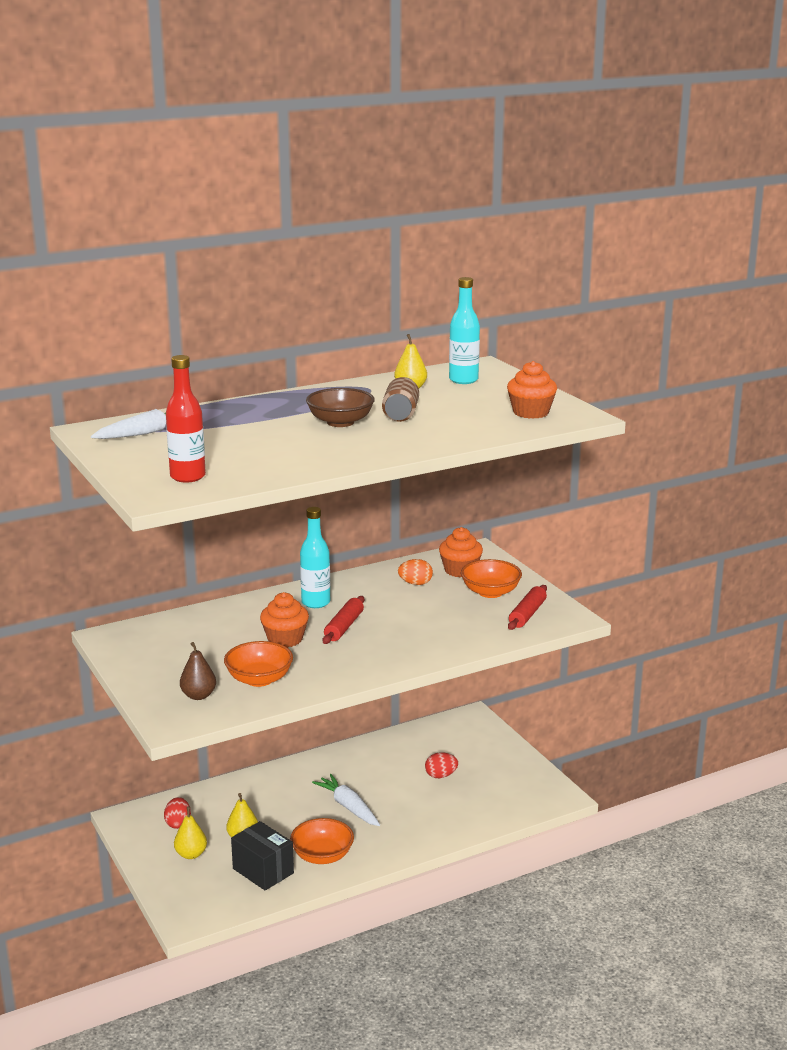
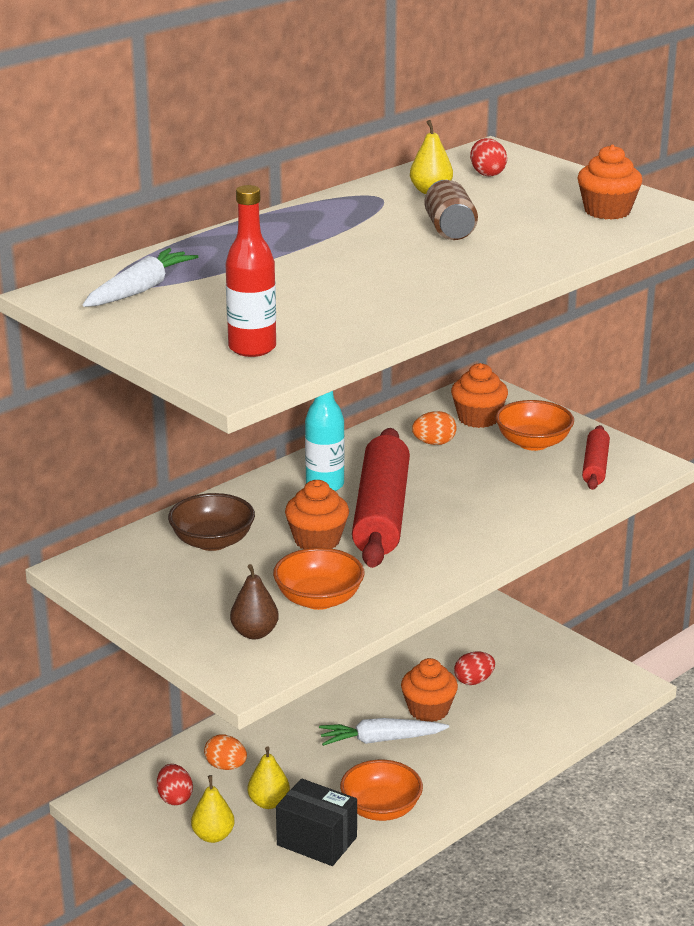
camera: 15 degrees left, 5 degrees up
brown bowl [306,388,375,427] -> brown bowl moved to [168,493,255,551]
white carrot [312,774,380,826] -> white carrot turned 45 degrees counterclockwise [319,718,449,746]
red rolling pin [323,596,364,644] -> red rolling pin [352,428,410,568], size x1.97
turquoise bottle [449,277,480,384] -> red egg [470,138,507,176]
none -> orange egg [204,734,247,770]
none -> orange cupcake [401,658,458,722]

